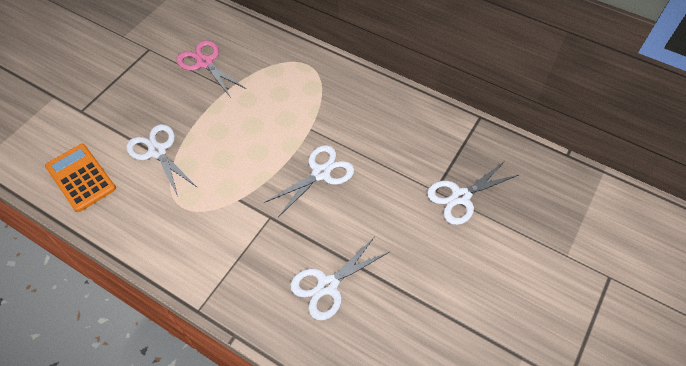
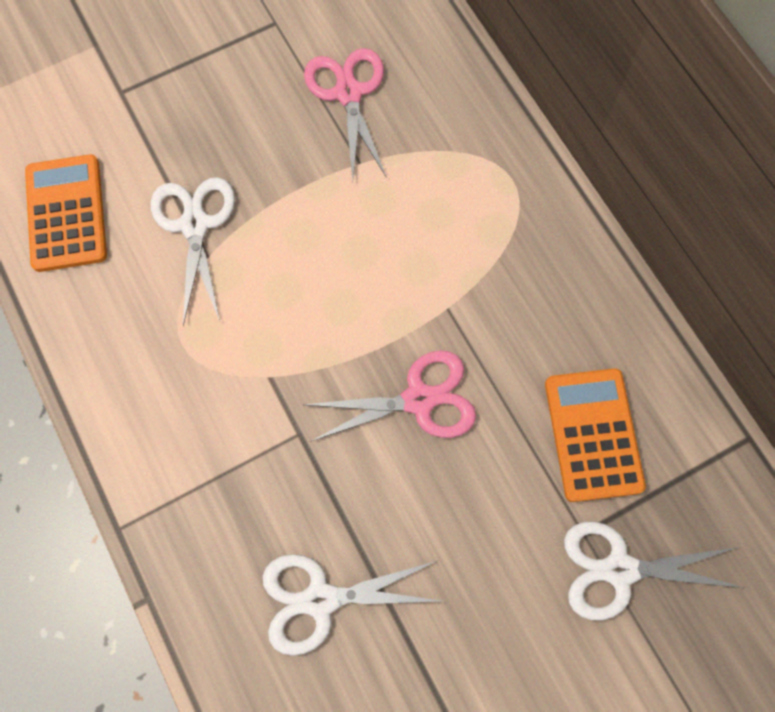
camera: 30 degrees right, 15 degrees up
white scissors [264,145,354,217] -> pink scissors [304,350,476,442]
none -> orange calculator [545,368,646,502]

